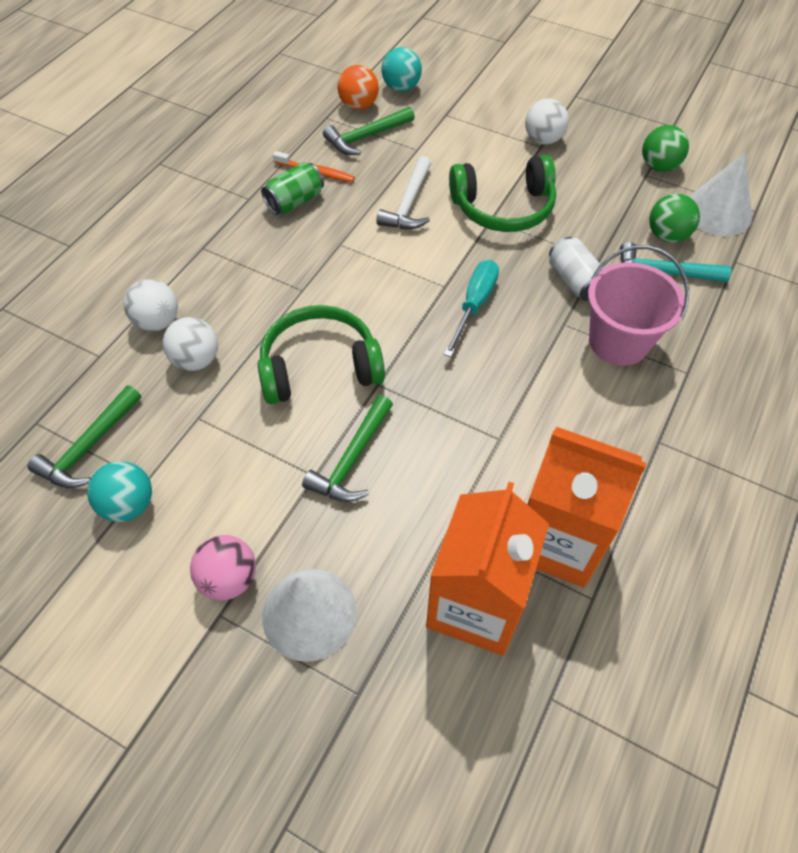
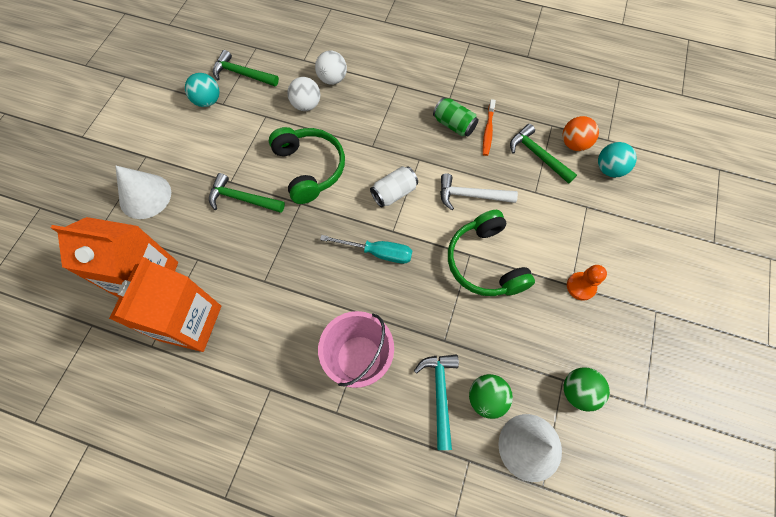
camera: 80 degrees right, 10 degrees up
pink ball [190,535,256,600] -> none
white ball [525,98,569,145] -> orange pawn [567,265,607,301]
white can [549,237,603,301] -> white can moved to [370,166,418,207]

